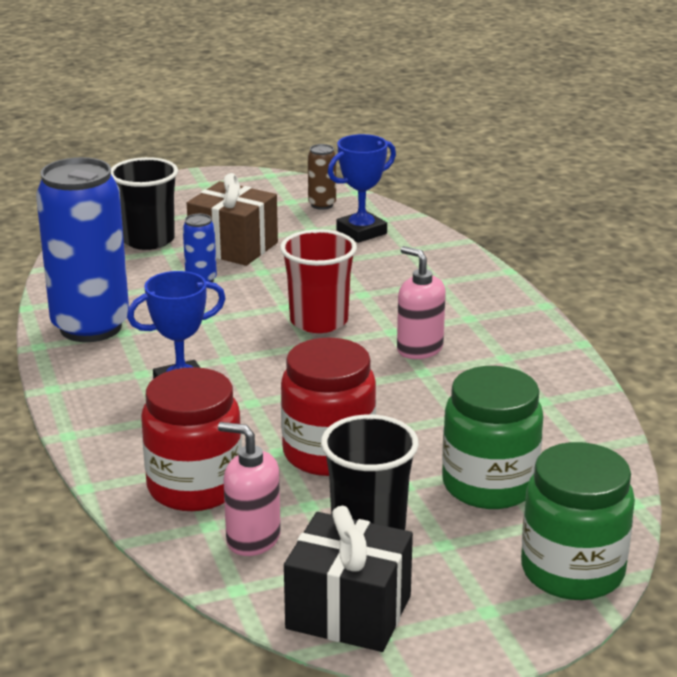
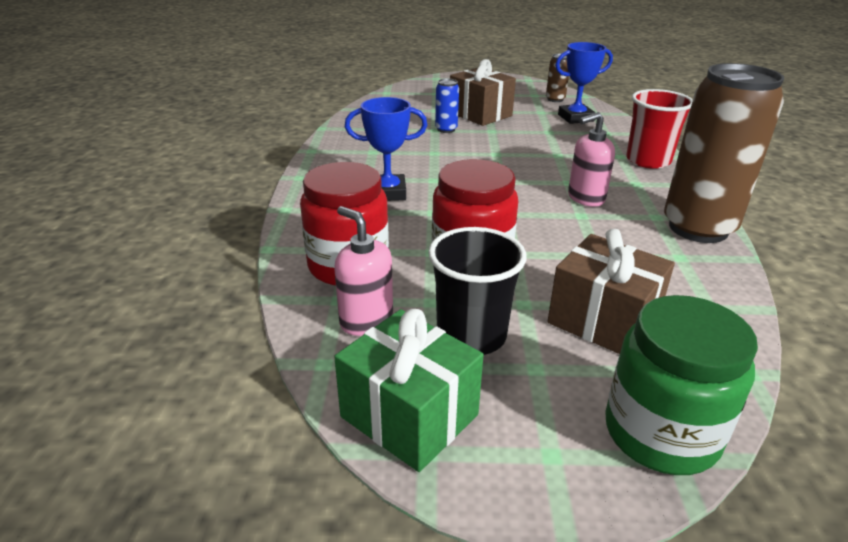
camera: 20 degrees right, 5 degrees up
blue can [36,157,129,342] -> none
black cup [111,157,178,250] -> none
red cup [280,229,357,333] -> red cup moved to [626,89,693,169]
black gift [284,506,413,652] -> green gift [334,309,483,472]
pink soap dispenser [397,246,446,359] -> pink soap dispenser turned 90 degrees counterclockwise [568,112,615,207]
green jar [442,366,543,509] -> brown gift [547,229,675,354]
none -> brown can [664,63,784,243]

